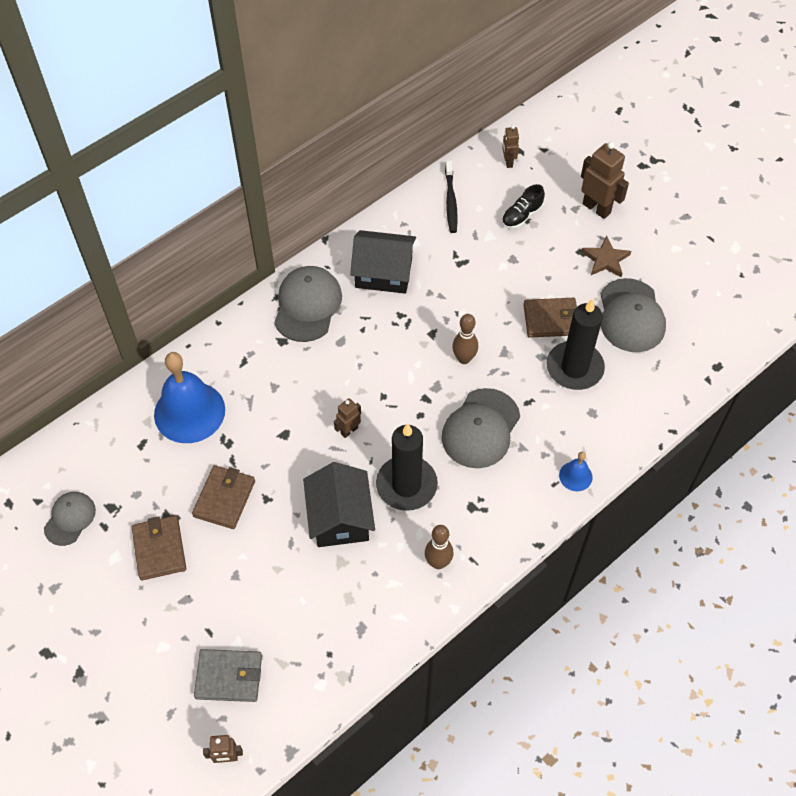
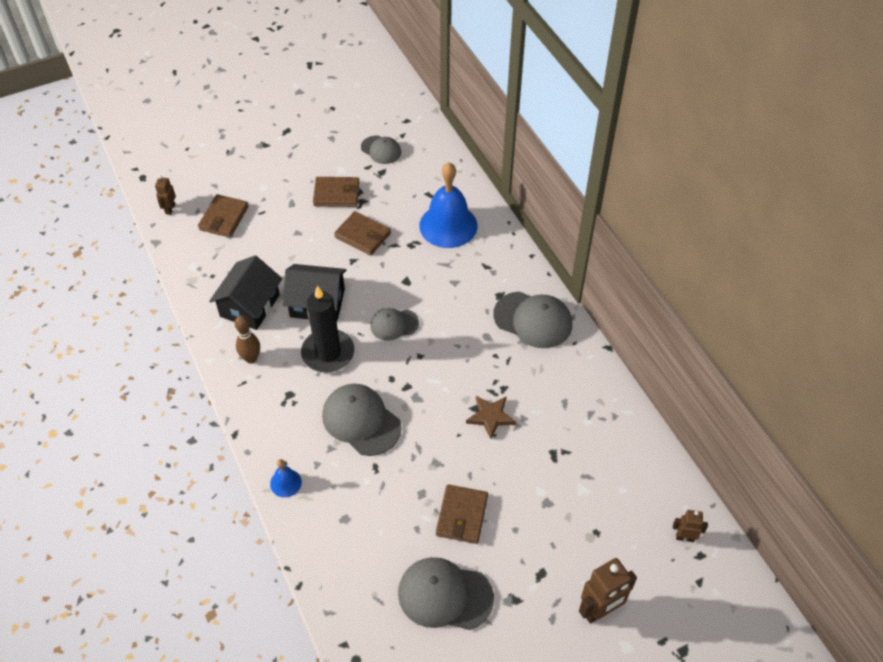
camera: 105 degrees right, 5 degrees down
grey wallet [194,649,262,702] -> brown wallet [198,194,249,238]
brown robot [334,398,361,438] -> grey cap [370,308,419,341]
black house [350,230,416,294] -> black house moved to [209,255,282,330]
black toothbrush [445,160,458,233] -> none
brown bowling pin [452,314,478,364] -> none
black shoe [502,184,545,229] -> none
black candle [547,299,605,390] -> none
brown star [581,236,631,277] -> brown star moved to [466,396,516,439]

